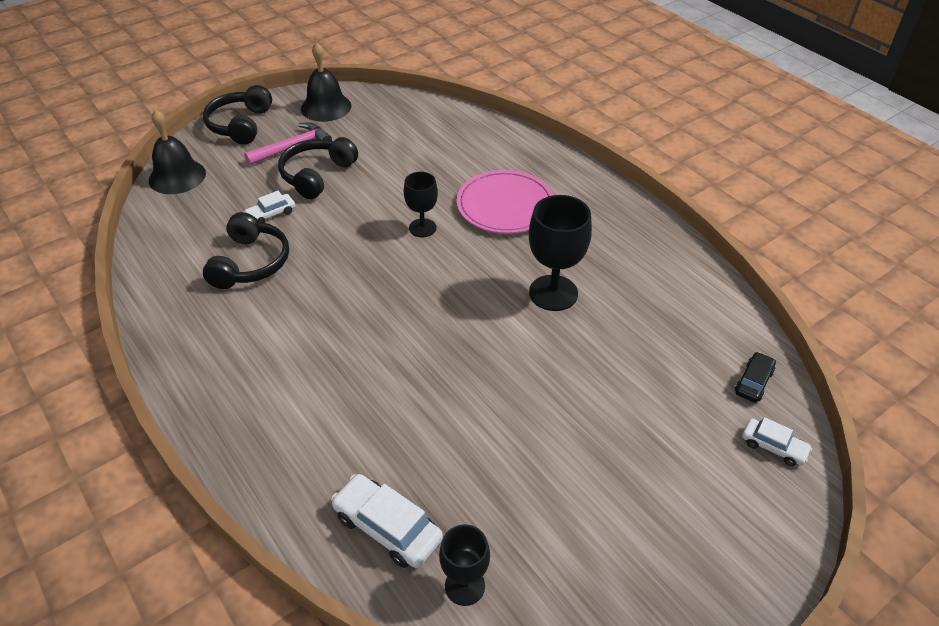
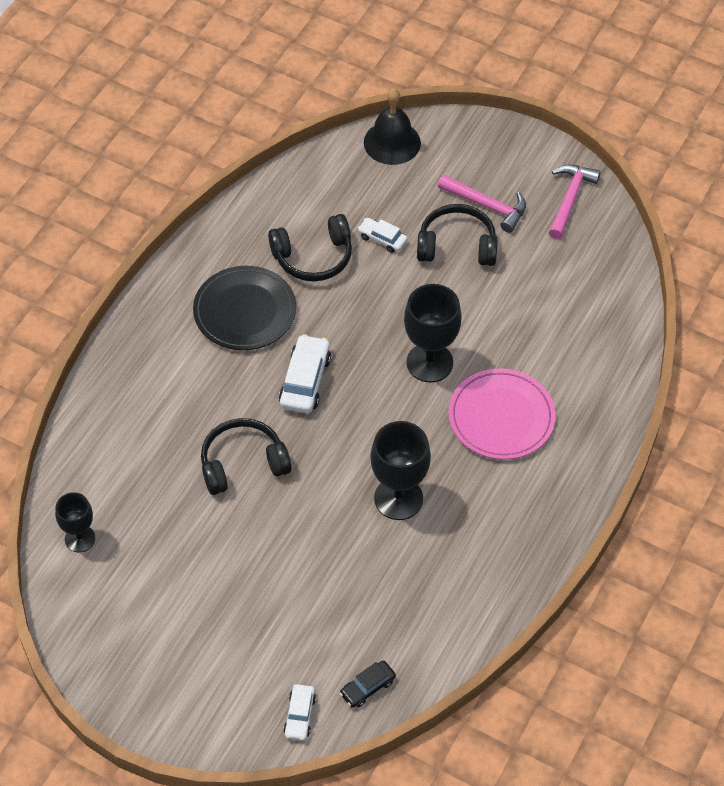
camera: 65 degrees right, 10 degrees up
black headphones [203,85,272,145] -> black headphones moved to [201,418,292,495]
black bell [301,42,352,122] -> pink hammer [549,165,601,239]
white car [331,474,443,568] -> white car moved to [279,334,331,413]
black goblet [404,172,438,237] -> black goblet [404,284,462,383], size x1.63
black car [735,352,776,403] -> black car turned 135 degrees clockwise [340,660,396,708]
none -> black plate [193,266,296,350]

